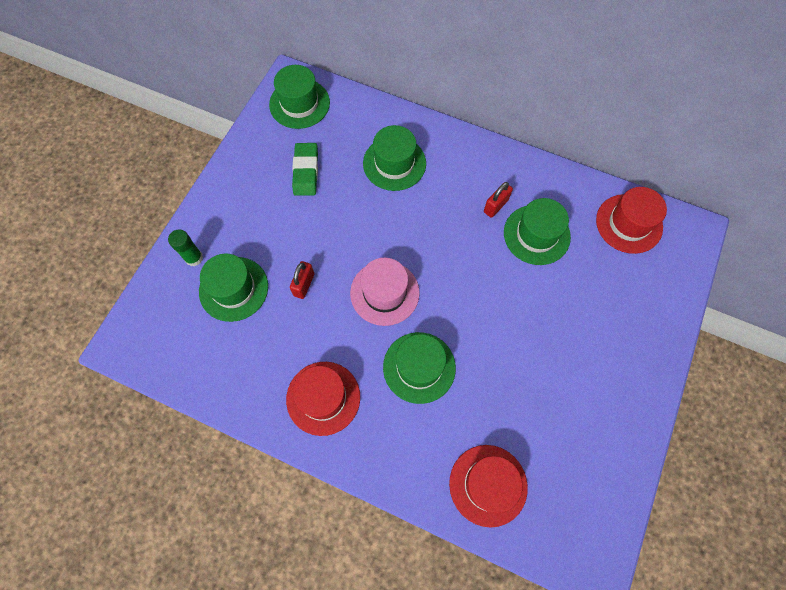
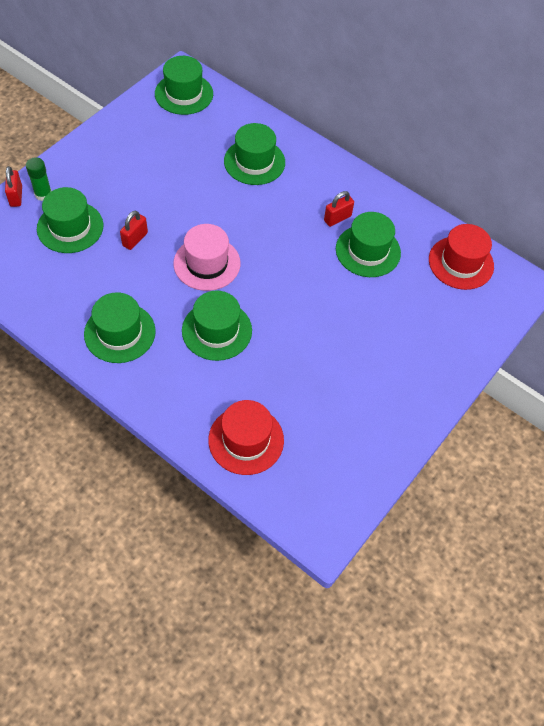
camera: 10 degrees right, 10 degrees down
red hat [286,362,360,436] -> green hat [84,292,156,363]
green eraser [292,143,318,196] -> none
none -> red padlock [5,166,22,207]

